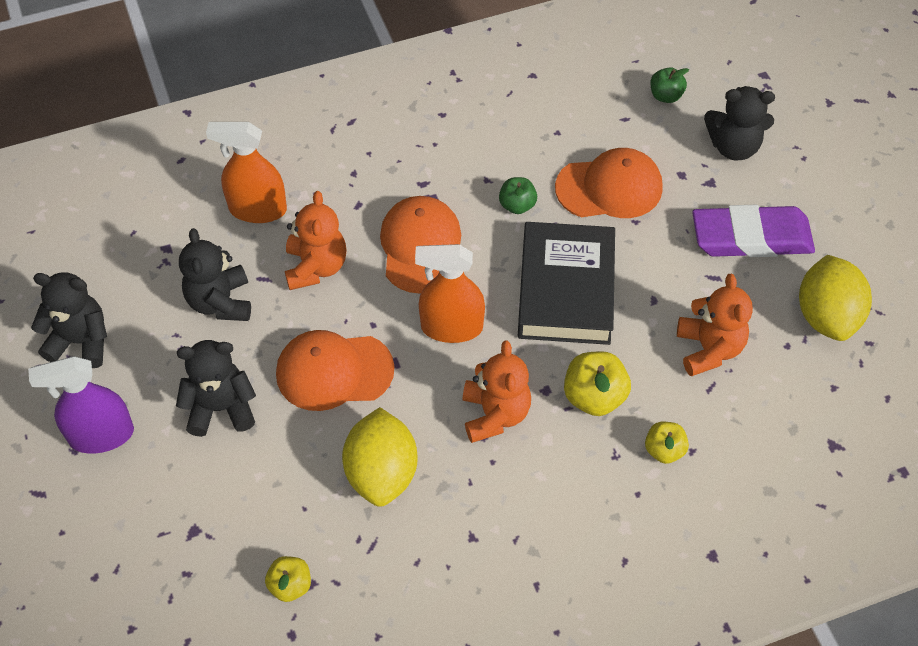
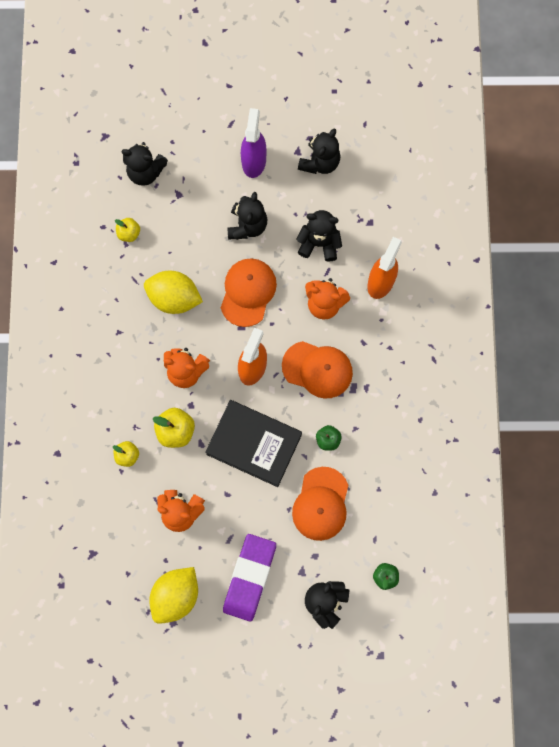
camera: 110 degrees right, 20 degrees up
yellow lemon [799,255,872,341] -> yellow lemon turned 75 degrees counterclockwise [149,567,198,624]
none -> black teddy bear [122,142,168,186]

